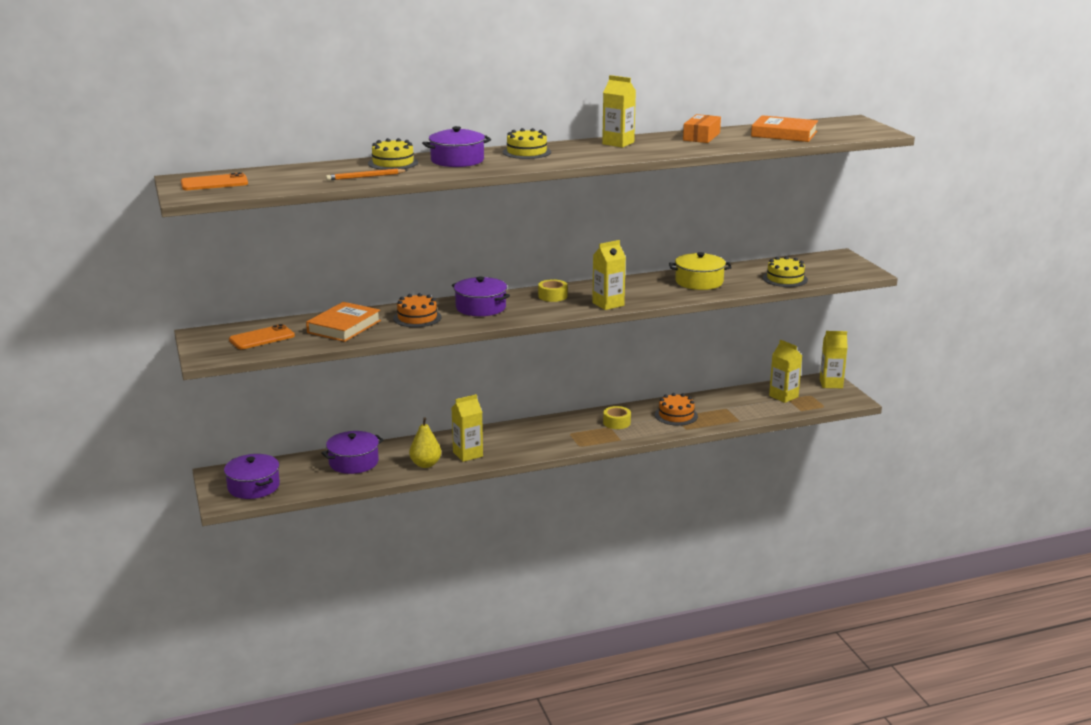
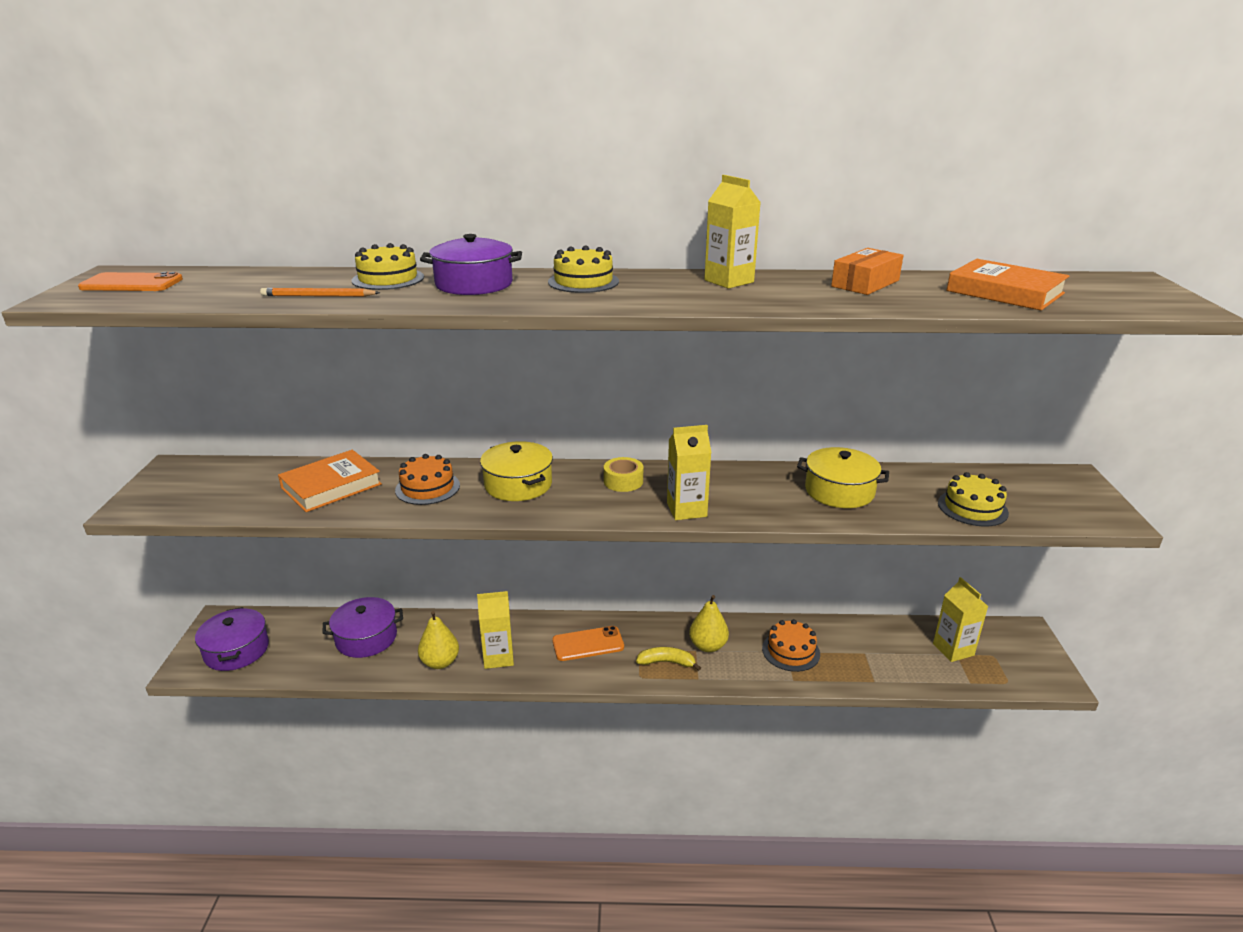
camera: 20 degrees right, 5 degrees up
orange phone [229,324,295,349] -> orange phone moved to [552,626,624,661]
purple pot [452,277,510,316] -> yellow pot [480,441,553,501]
yellow tape [603,406,631,429] -> yellow pear [689,595,729,652]
yellow carton [820,331,848,388] -> none
none -> yellow banana [636,647,701,671]

